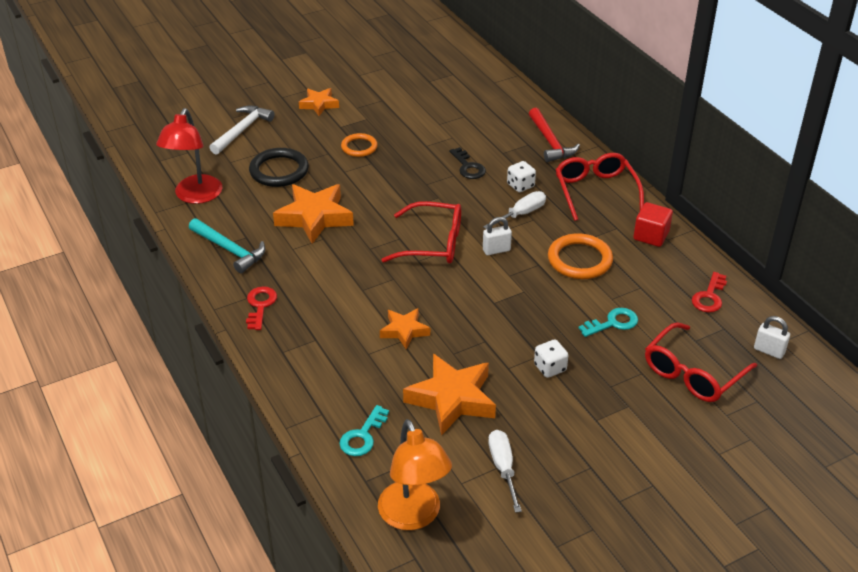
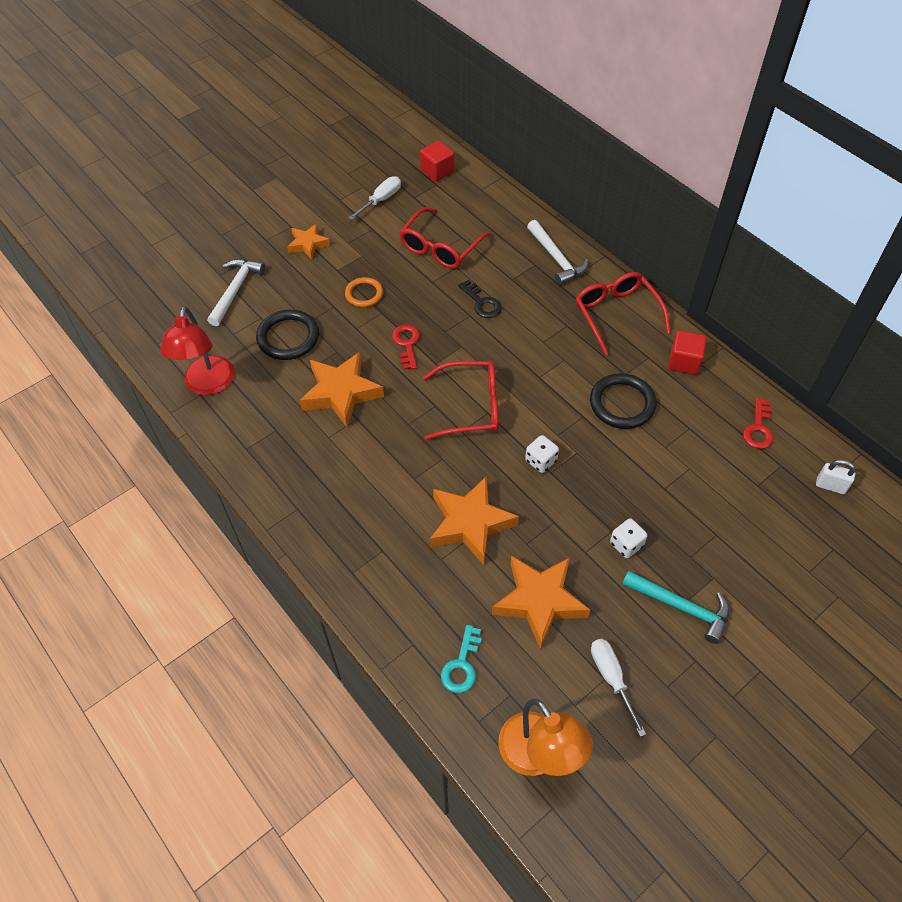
camera: 10 degrees left, 15 degrees up
turquoise hammer [189,218,265,273] -> turquoise hammer moved to [622,570,729,644]
red key [246,286,277,330] -> red key moved to [392,324,420,370]
orange star [380,308,430,350] -> orange star [430,476,519,565], size x1.74
white screwdriver [483,191,546,229] -> white screwdriver moved to [349,176,401,220]
white padlock [483,217,512,255] -> none
white dice [507,161,536,192] -> white dice moved to [525,435,559,473]
red hammer [529,108,580,162] -> white hammer [527,220,589,285]
orange ring [548,233,613,279] -> black ring [590,373,657,429]
turquoise key [579,308,638,337] -> none
red glasses [645,322,757,402] -> red glasses moved to [399,207,491,269]
none -> red cube [420,141,454,182]

